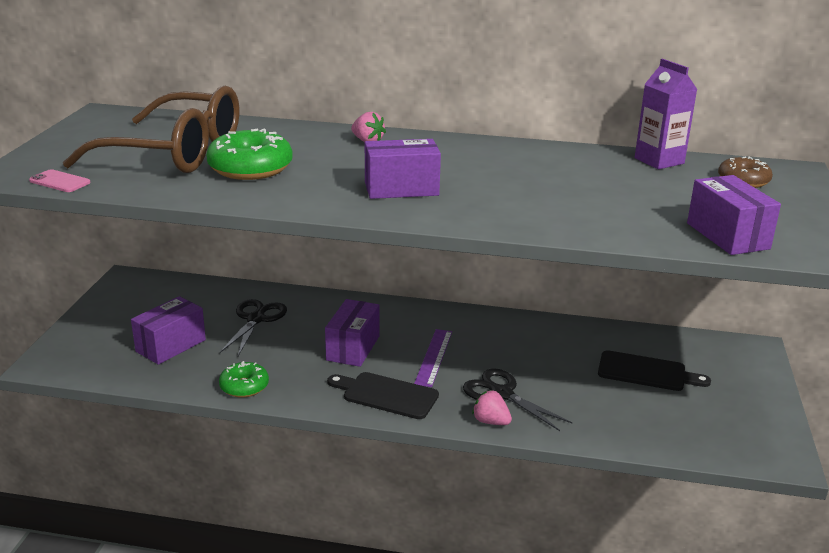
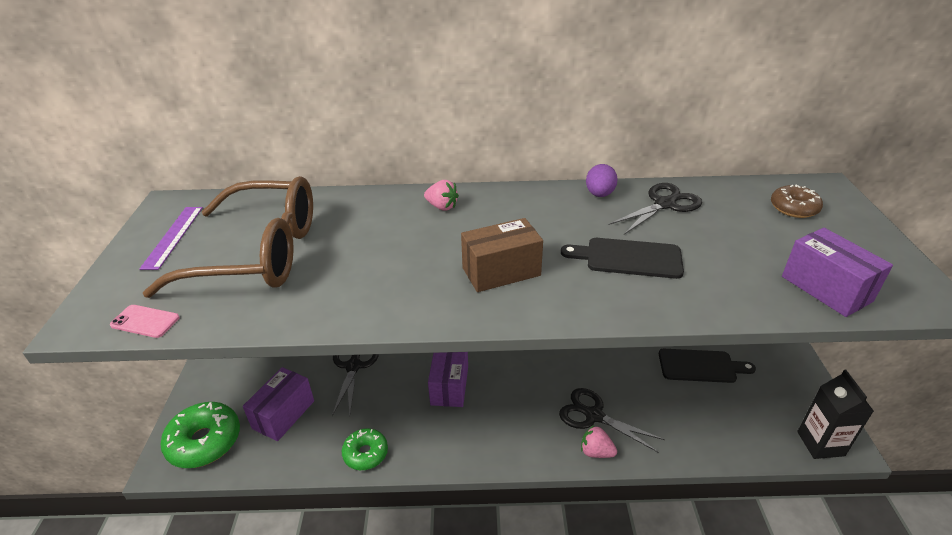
camera: 10 degrees left, 10 degrees up
green donut [206,129,293,180] -> green donut moved to [160,402,240,468]
black cutting board [327,372,439,419] -> black cutting board moved to [561,238,684,279]
purple box [365,139,441,199] -> brown box [461,218,543,292]
purple ruler [414,329,452,387] -> purple ruler moved to [139,207,203,270]
purple carton [635,59,698,169] -> none
none -> purple egg [586,164,618,197]
none -> black scissors [609,183,702,234]
none -> black carton [797,370,874,459]

